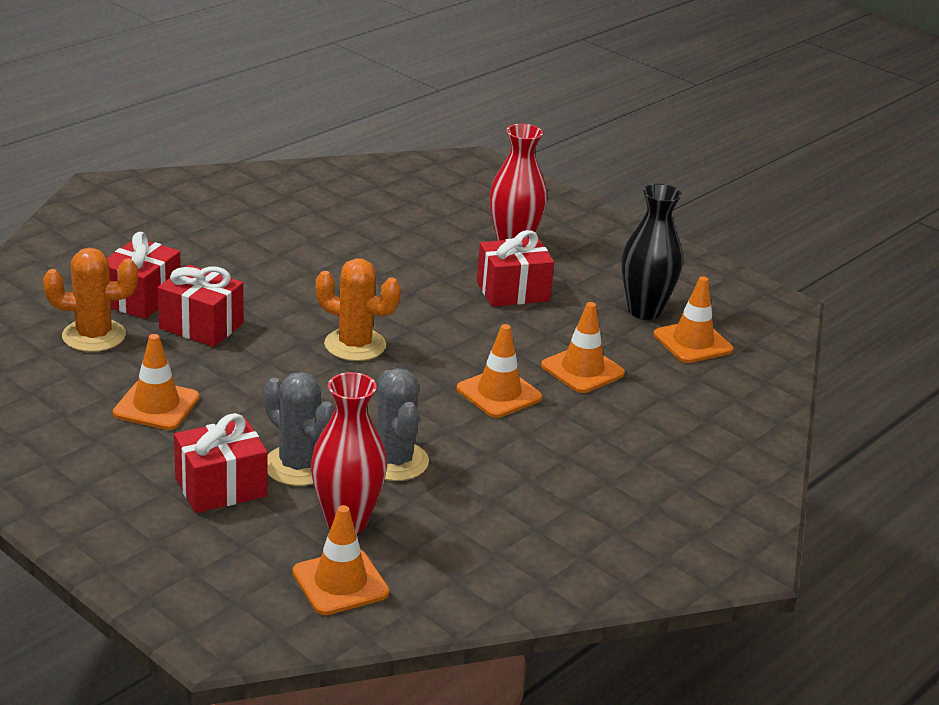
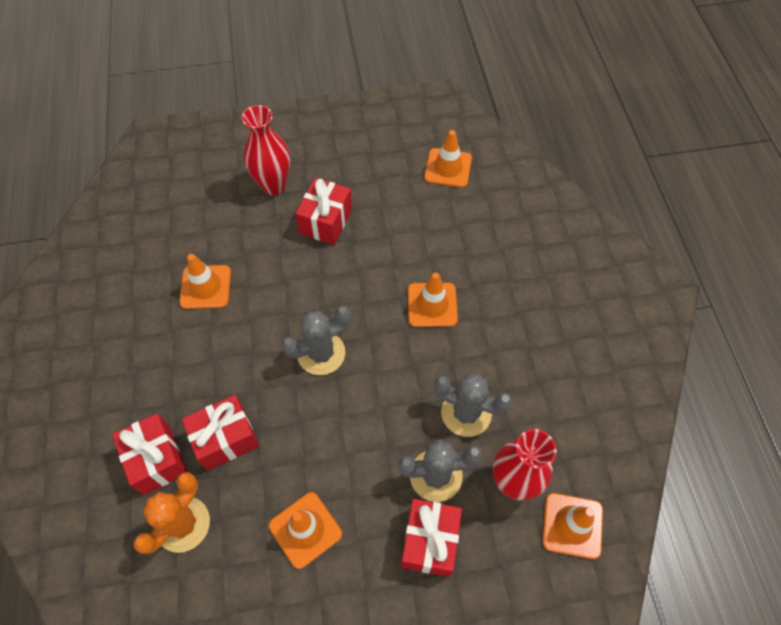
camera: 50 degrees left, 30 degrees up
orange cactus [316,258,401,361] -> grey cactus [281,306,351,375]
orange traffic cone [541,302,625,393] -> orange traffic cone moved to [179,254,231,309]
black vase [621,184,683,320] -> none

